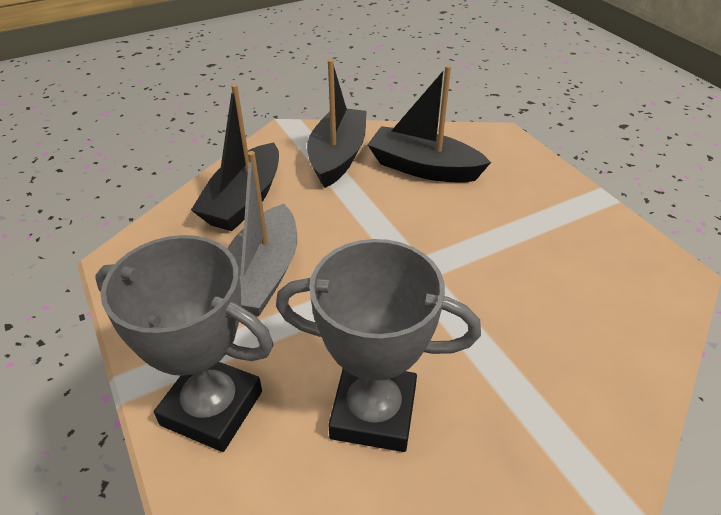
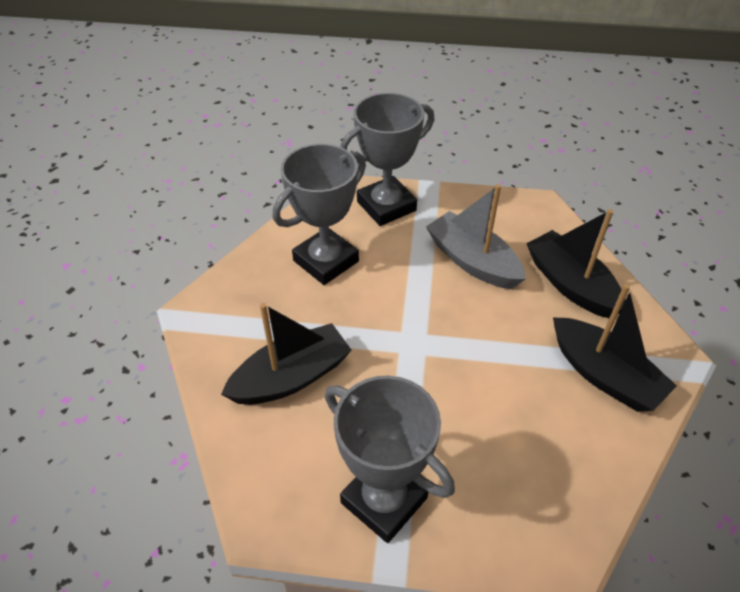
camera: 125 degrees right, 5 degrees up
black boat [367,65,491,183] -> black boat moved to [221,303,352,405]
none -> grey trophy [325,376,455,543]

